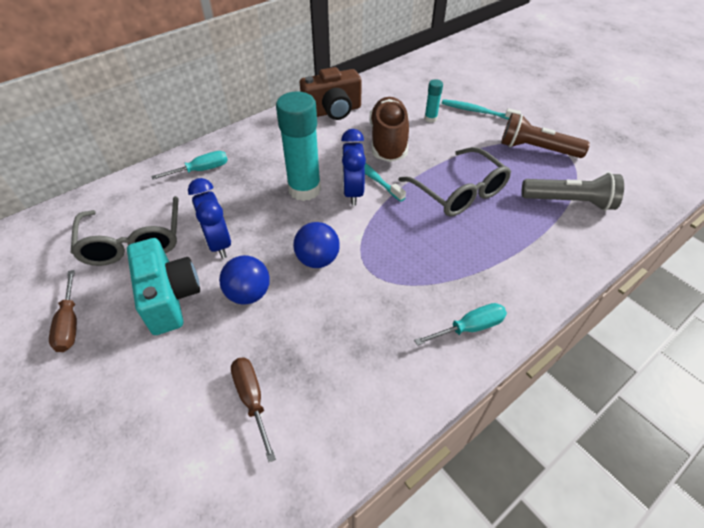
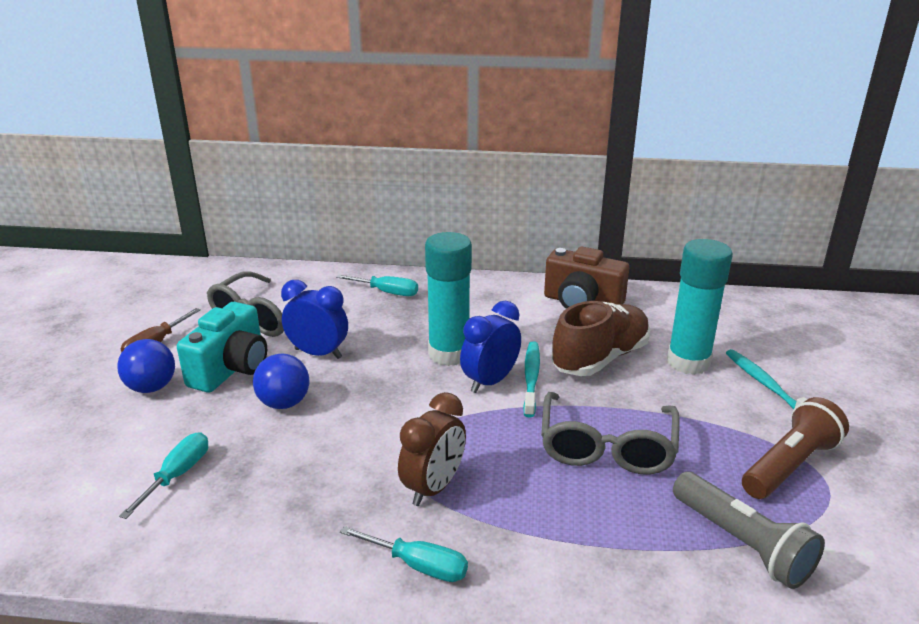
camera: 45 degrees right, 20 degrees down
blue clock [188,178,231,259] -> blue clock turned 90 degrees clockwise [281,280,348,359]
brown screwdriver [231,357,276,462] -> turquoise screwdriver [119,433,208,519]
blue ball [293,222,340,268] -> blue ball moved to [117,339,175,393]
turquoise glue stick [424,79,443,123] -> turquoise glue stick [667,239,733,375], size x2.18
brown flashlight [501,113,590,158] -> brown flashlight turned 75 degrees clockwise [742,397,849,499]
none -> brown clock [398,392,466,506]

